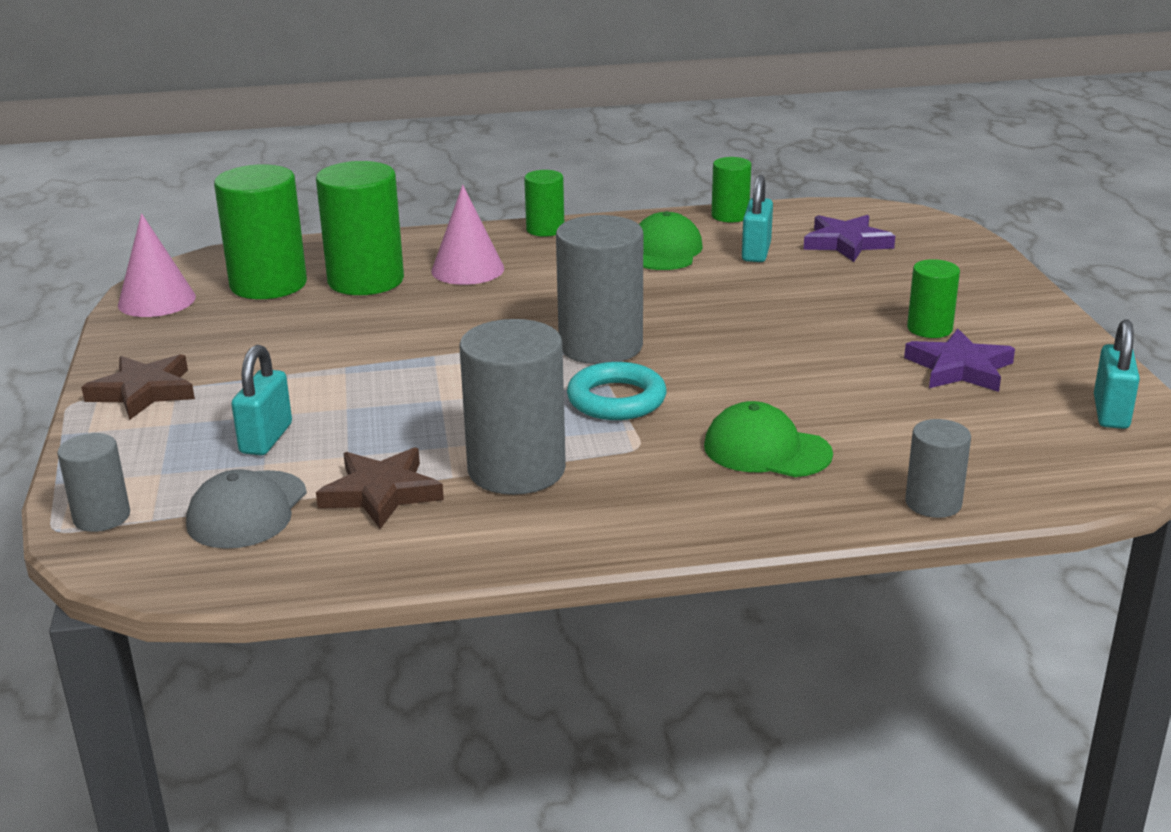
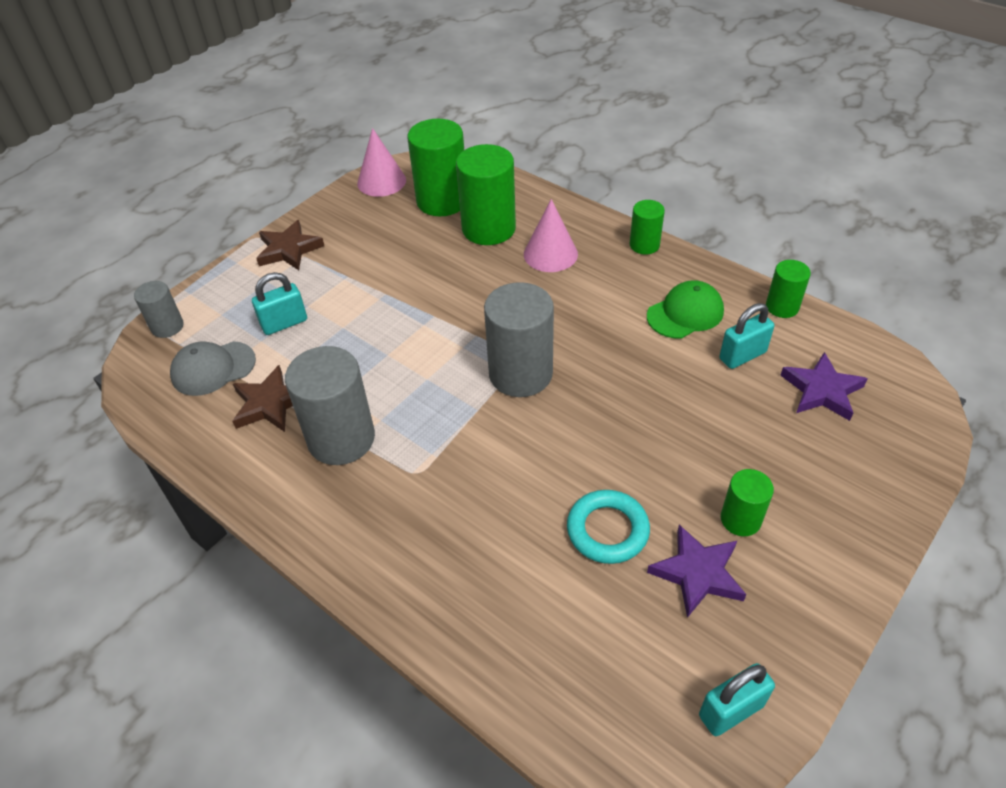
camera: 50 degrees right, 20 degrees up
turquoise ring [567,362,666,420] -> turquoise ring moved to [567,490,650,564]
green cap [704,401,833,477] -> none
grey cylinder [905,419,971,518] -> none

